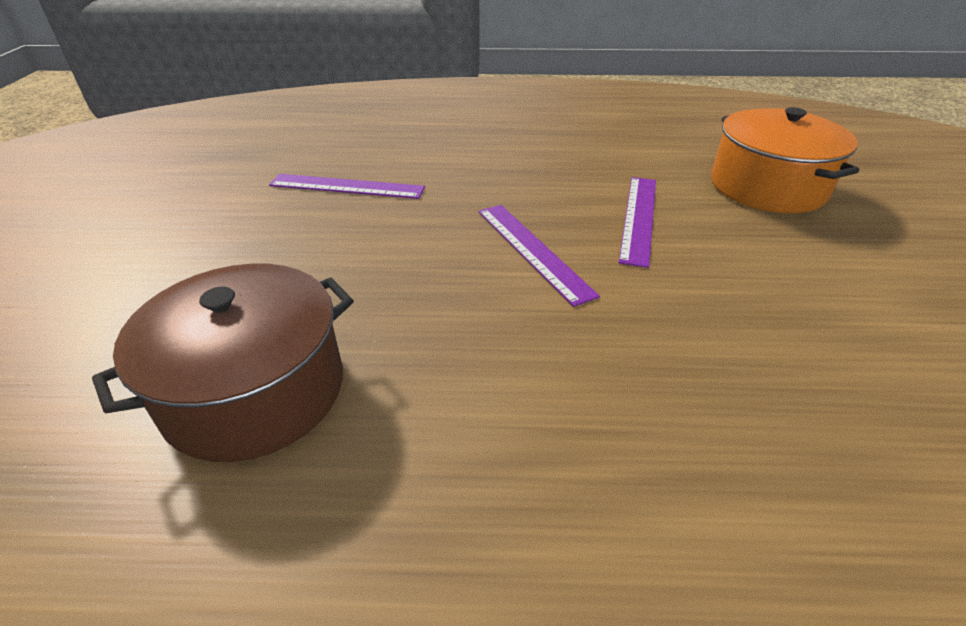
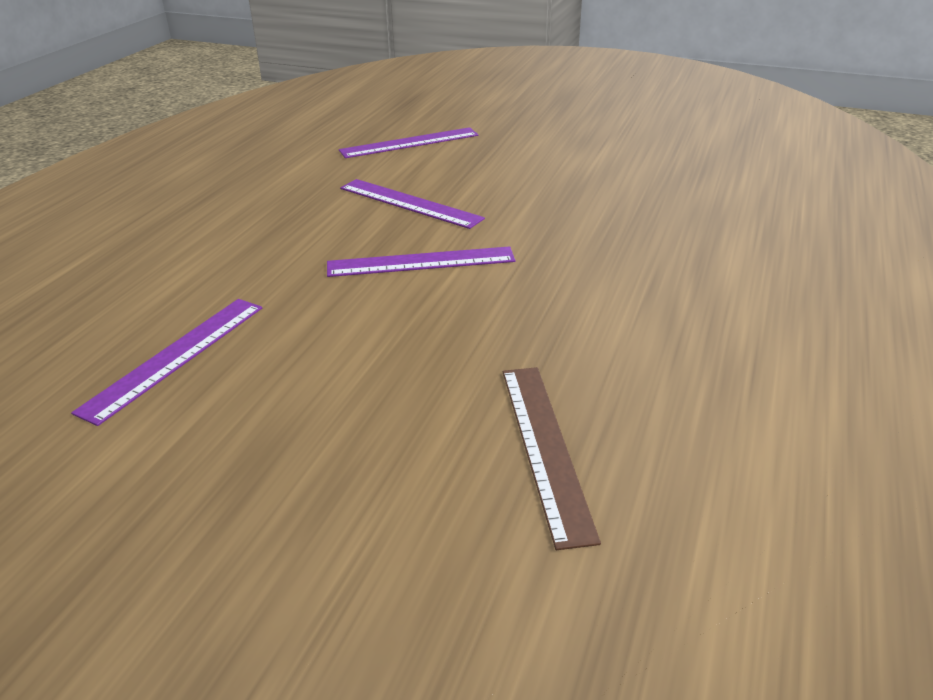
camera: 70 degrees left, 5 degrees down
brown pot [92,264,354,462] -> brown ruler [503,367,601,550]
orange pot [711,107,859,213] -> purple ruler [339,127,478,158]

